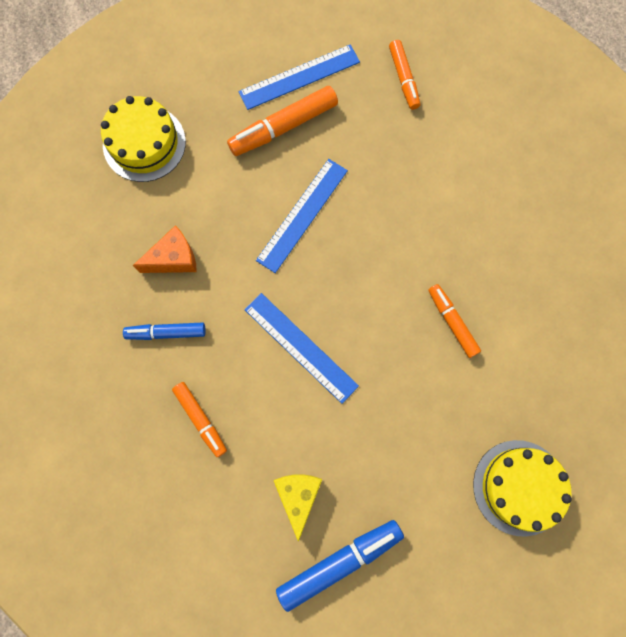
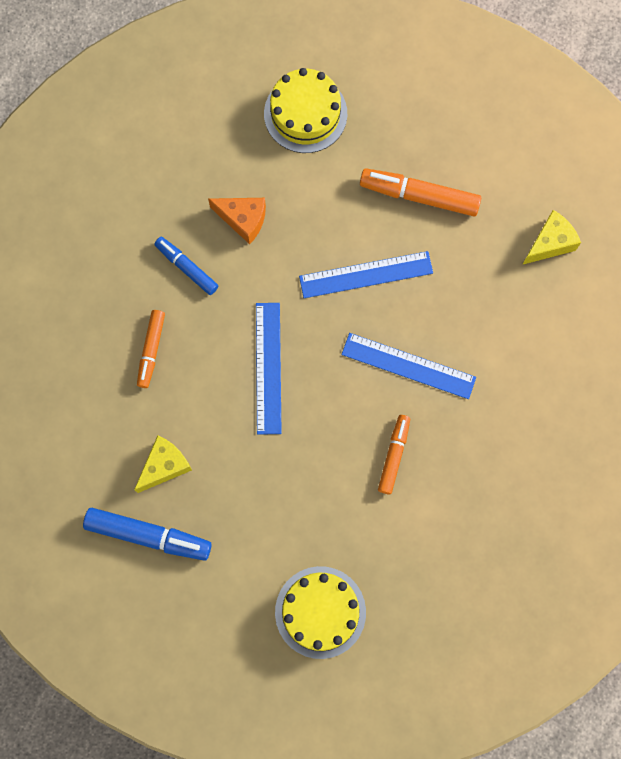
camera: 45 degrees right, 0 degrees up
blue ruler [238,44,360,110] -> blue ruler moved to [342,333,476,399]
orange marker [389,40,420,110] -> yellow cheese [522,210,581,265]

